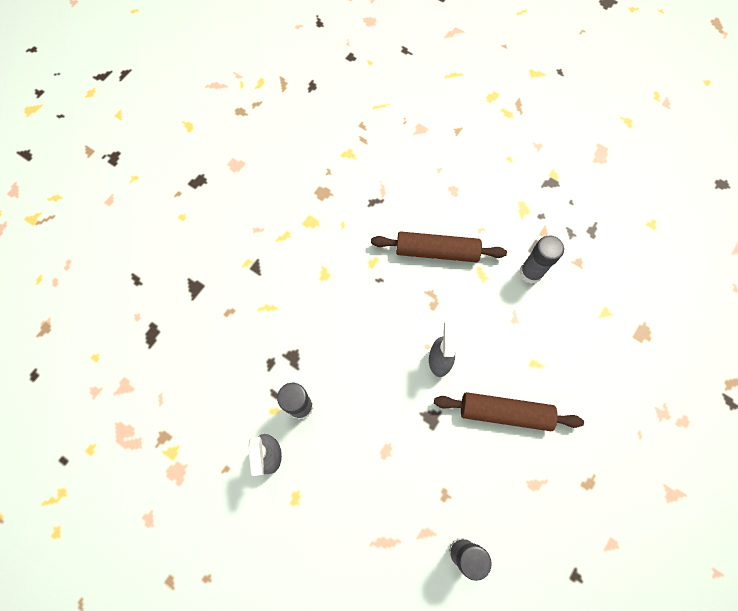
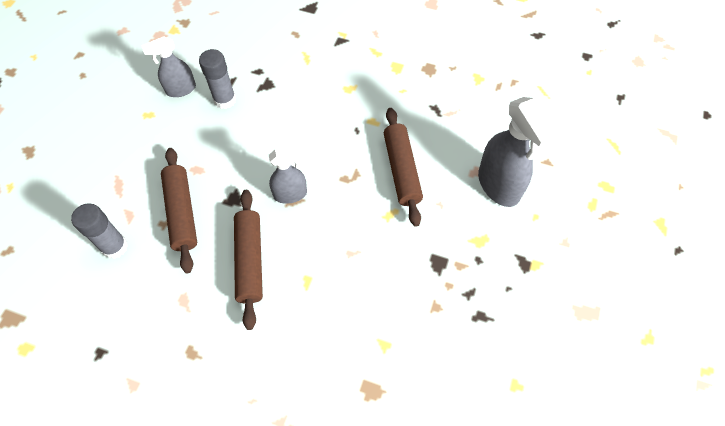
camera: 75 degrees right, 10 degrees down
grey glue stick [519,236,564,284] -> none
none -> brown rolling pin [161,148,197,273]
none -> grey spray bottle [478,97,559,207]

